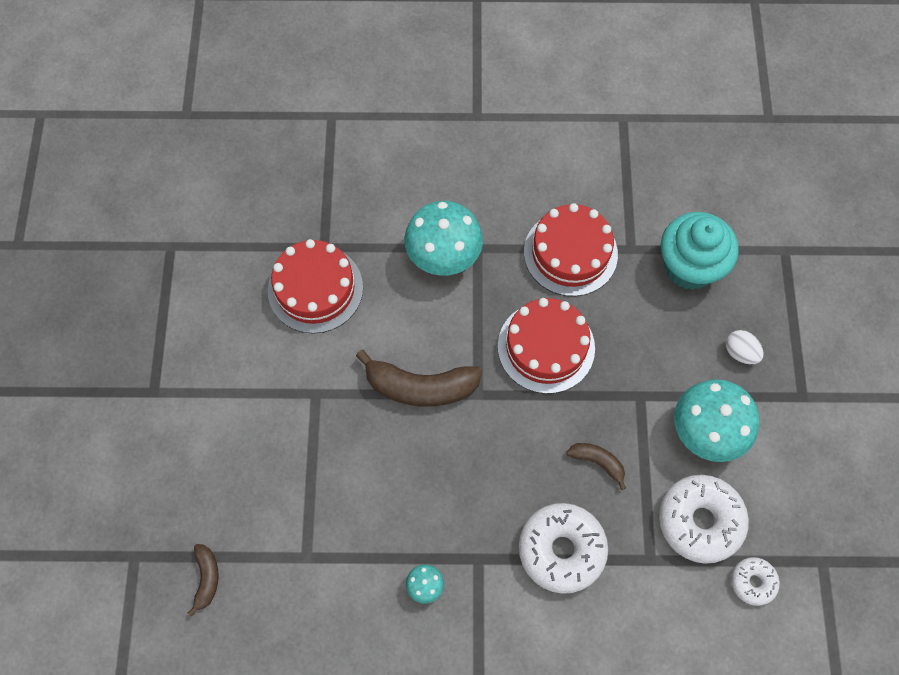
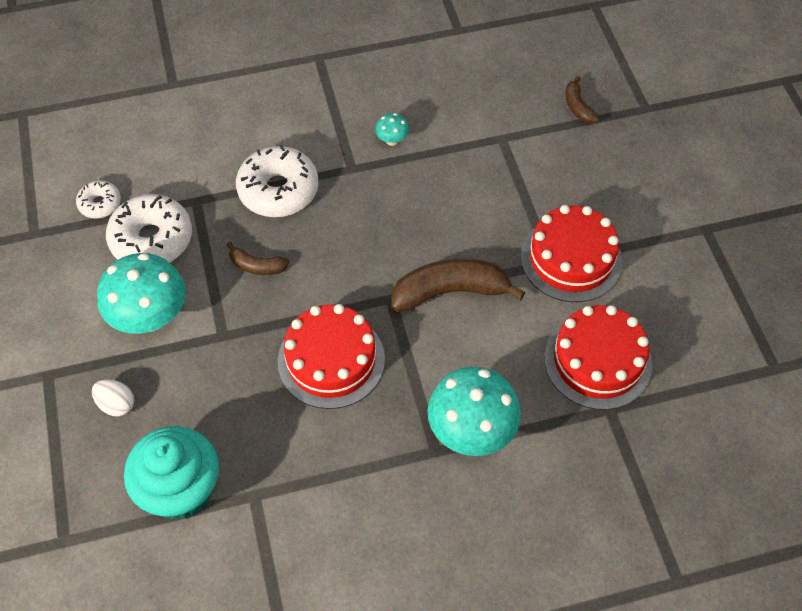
camera: 165 degrees right, 10 degrees down
red cake [524,203,618,296] -> red cake moved to [521,205,623,302]

